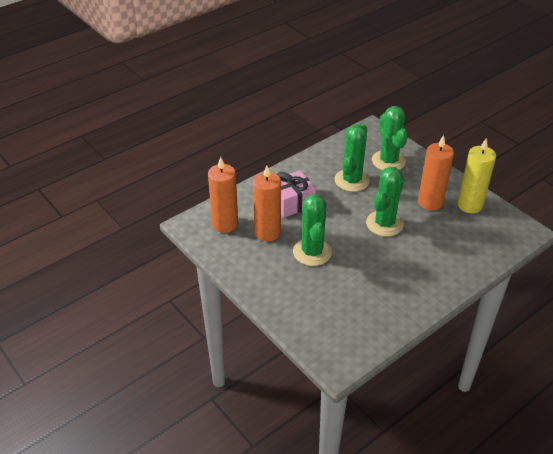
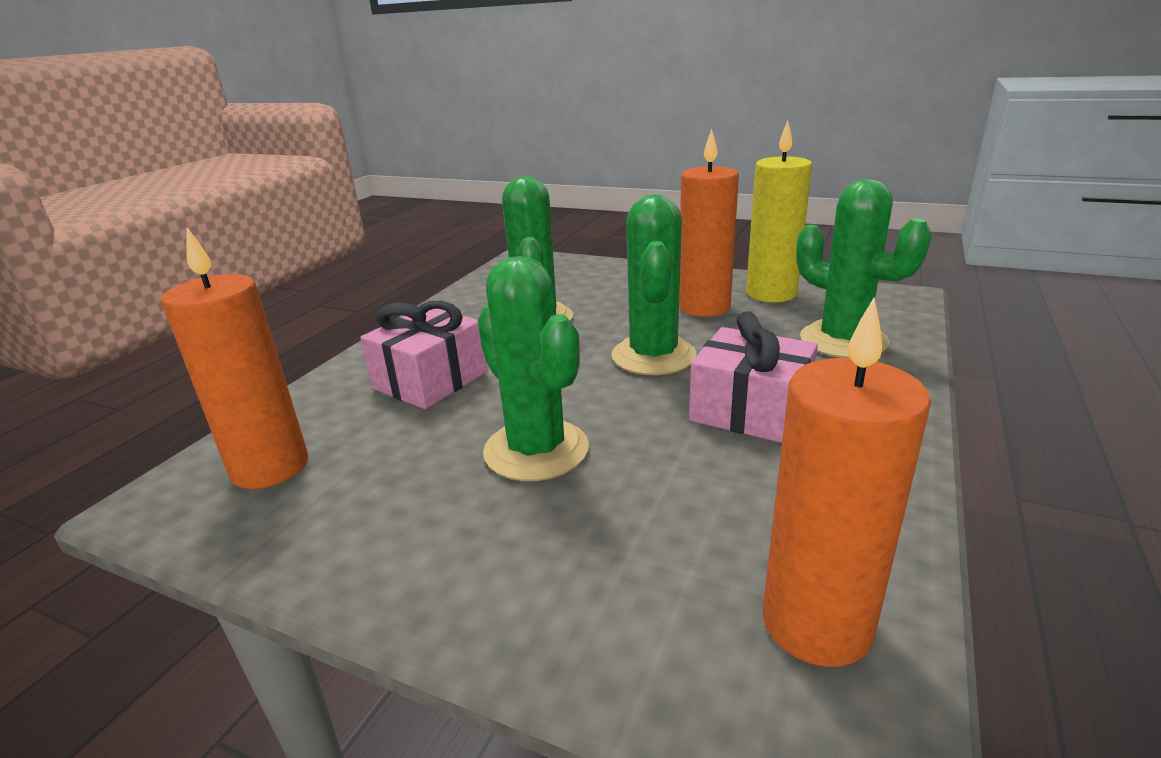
camera: 25 degrees left, 15 degrees down
orange candle [253,165,281,241] -> orange candle moved to [763,298,931,667]
green cactus [372,106,408,170] -> green cactus moved to [796,179,932,358]
none -> pink gift [689,311,818,443]

